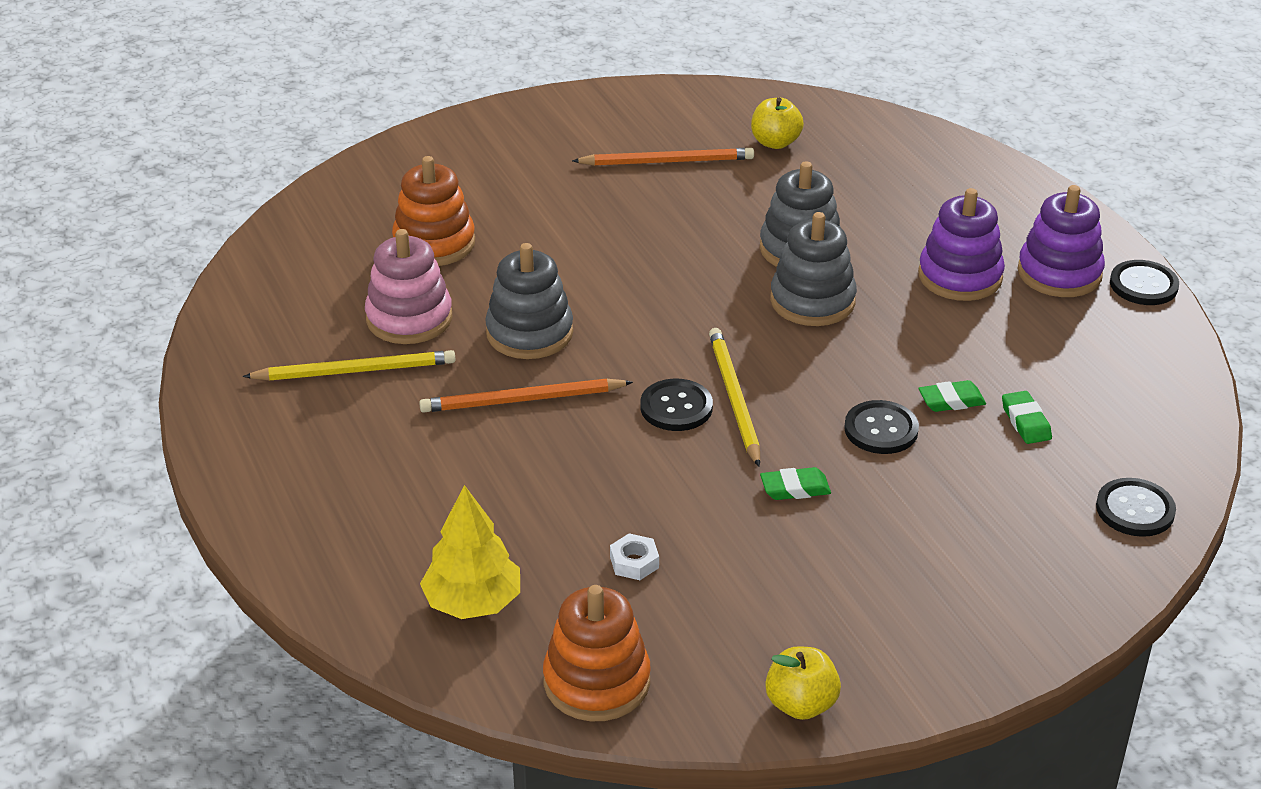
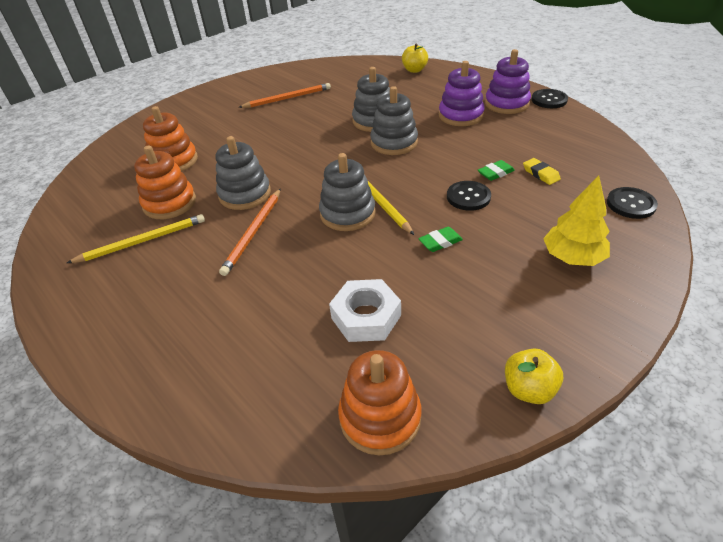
camera: 15 degrees left, 5 degrees up
pink stacking toy [365,229,452,344] -> orange stacking toy [134,145,196,219]
orange pencil [419,379,633,413] -> orange pencil turned 45 degrees counterclockwise [219,188,281,276]
yellow tree [420,485,520,619] -> yellow tree moved to [543,176,610,266]
white nut [610,533,659,580] -> white nut [329,279,401,342], size x1.98
black button [640,379,713,431] -> grey stacking toy [319,153,376,231]
yellow apple [751,98,804,149] -> yellow apple moved to [402,43,428,73]
green eraser [1002,391,1052,444] -> yellow eraser [523,158,561,185]

